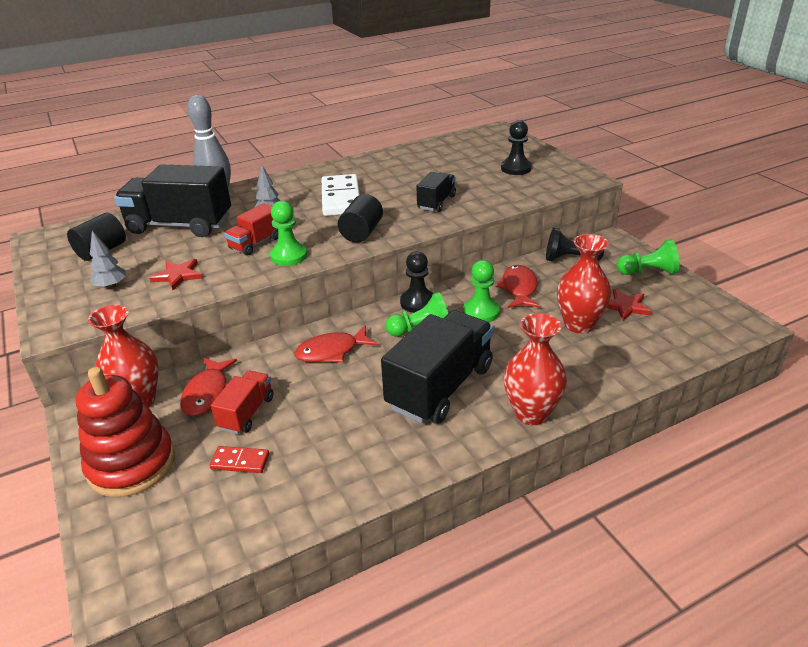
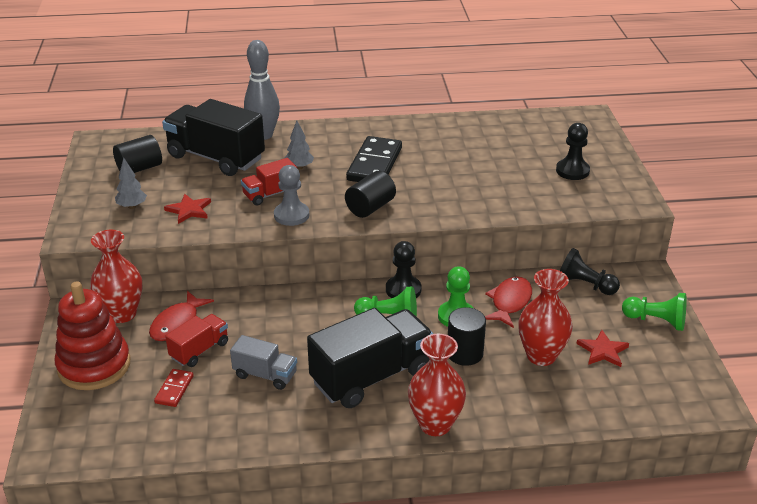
camera: 20 degrees right, 0 degrees up
red domino [209,446,269,473] -> red domino turned 75 degrees clockwise [154,369,194,407]
green pawn [270,201,307,266] -> grey pawn [274,165,309,226]
red fish [295,325,378,363] -> none
white domino [322,174,360,216] -> black domino [346,136,402,182]
black truck [417,172,456,212] -> none
none -> grey truck [230,335,297,390]
none -> black cylinder [448,307,486,366]

